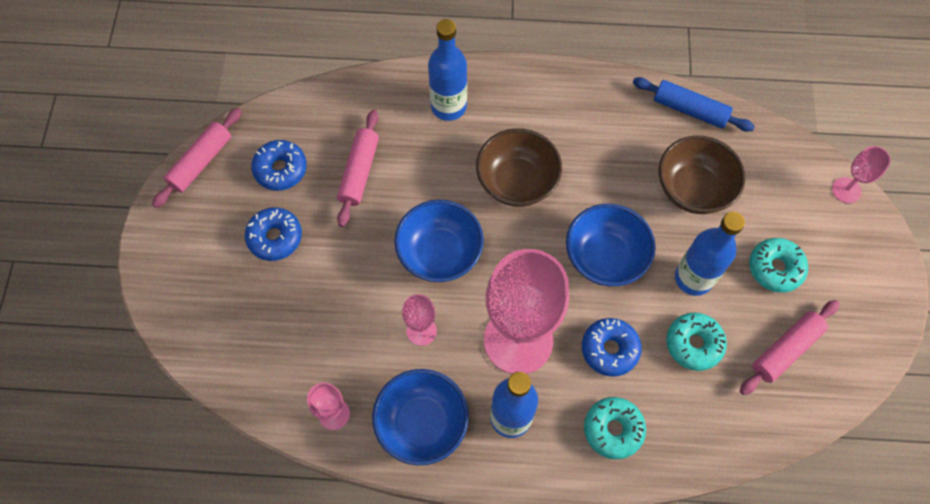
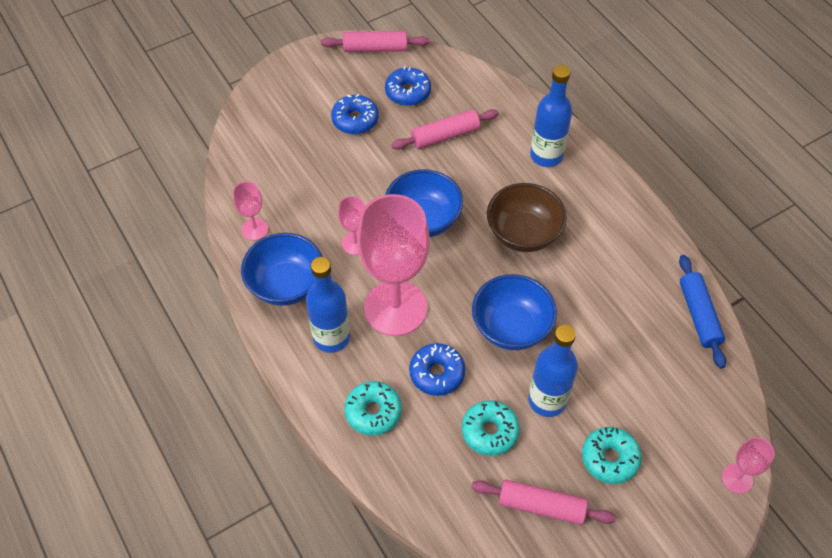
camera: 55 degrees right, 10 degrees down
brown bowl [659,135,746,214] -> none

